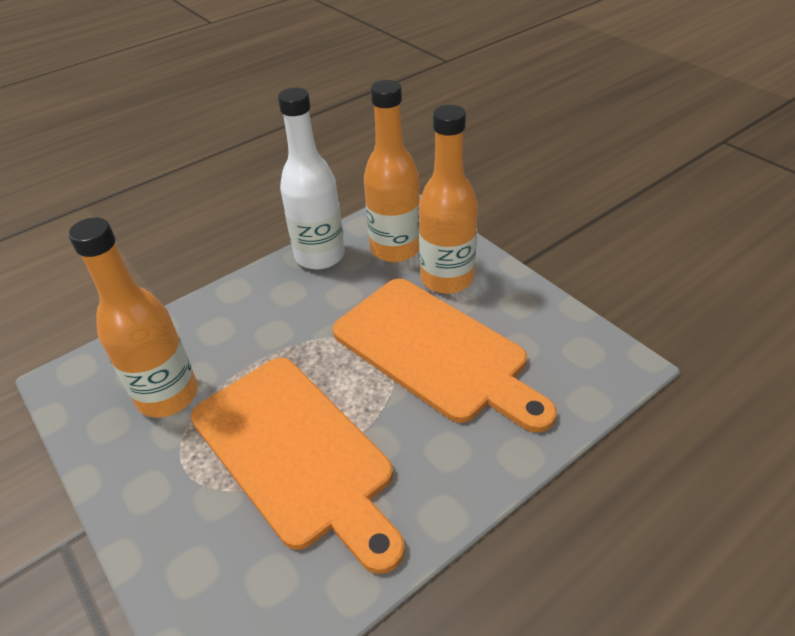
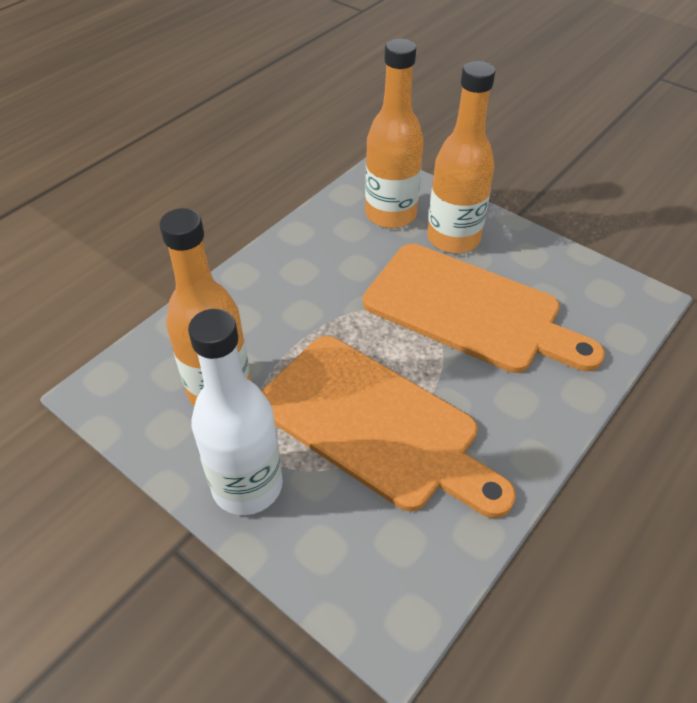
camera: 15 degrees left, 5 degrees up
white bottle [278,88,345,270] -> white bottle moved to [188,309,283,515]

